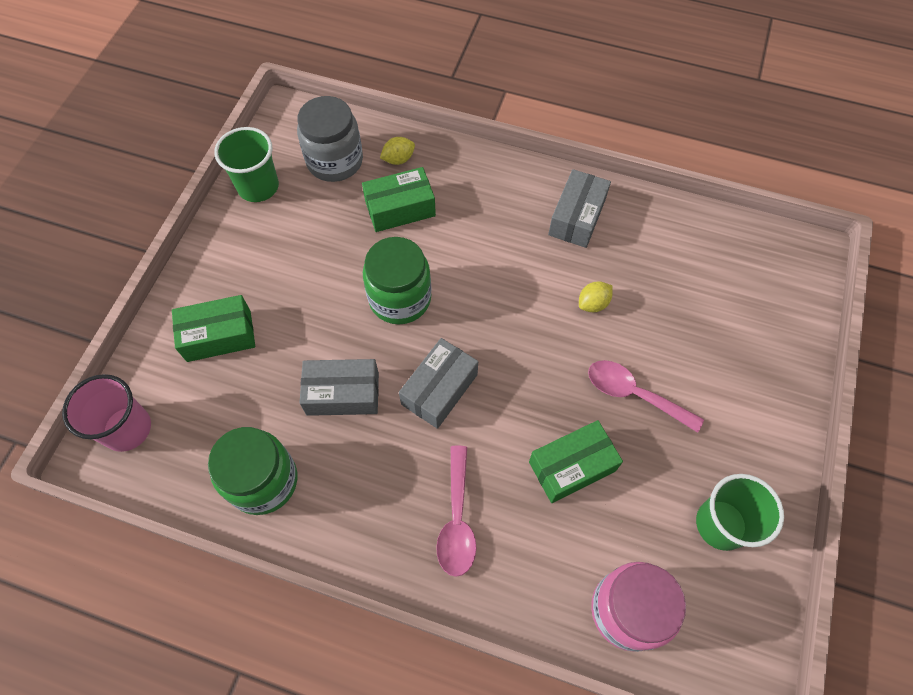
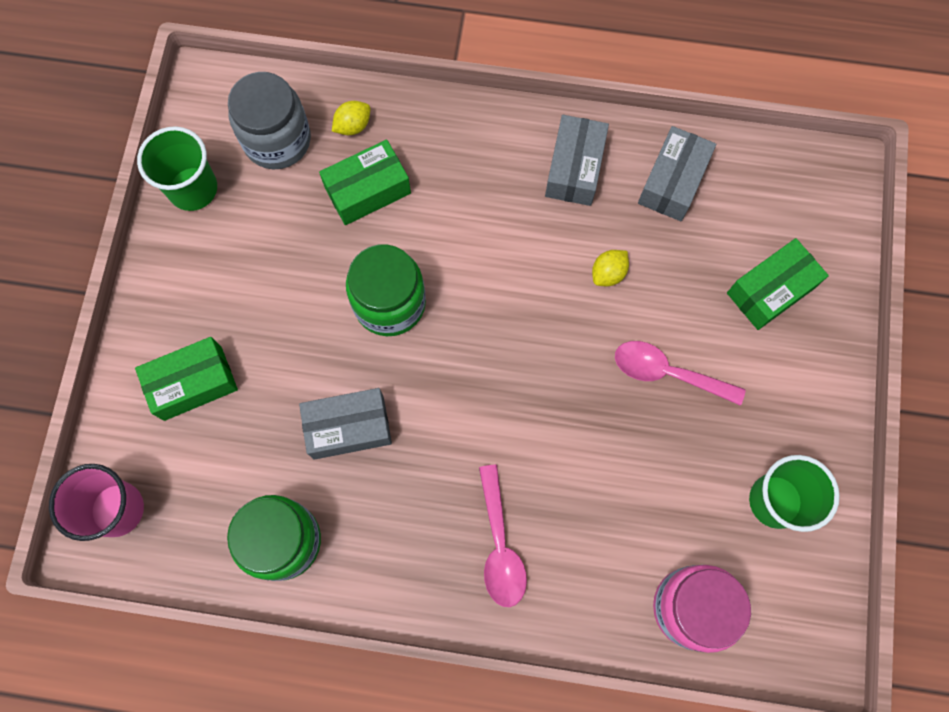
camera: 10 degrees left, 10 degrees up
grey box [399,338,478,429] -> grey box moved to [638,126,716,221]
green box [529,420,623,503] -> green box moved to [727,238,829,330]

